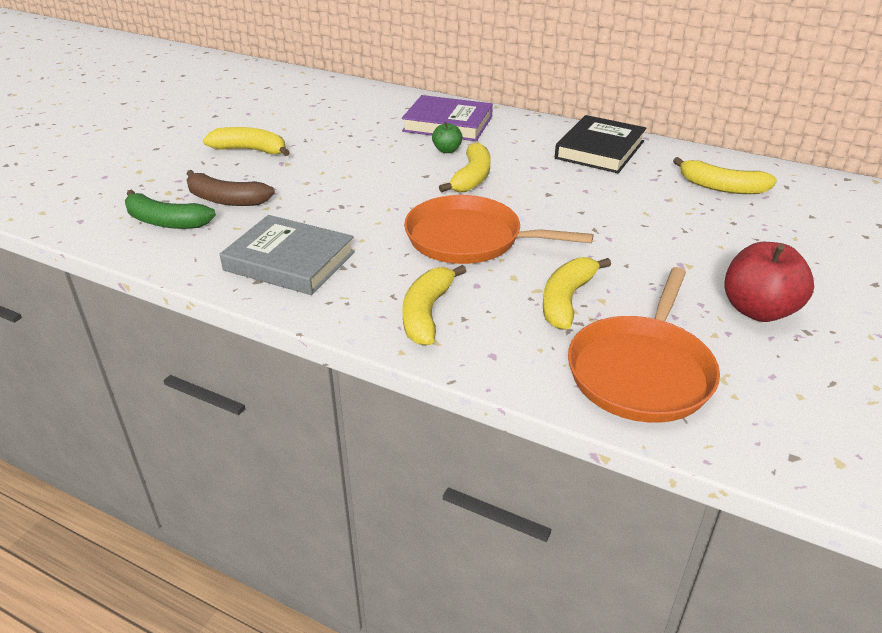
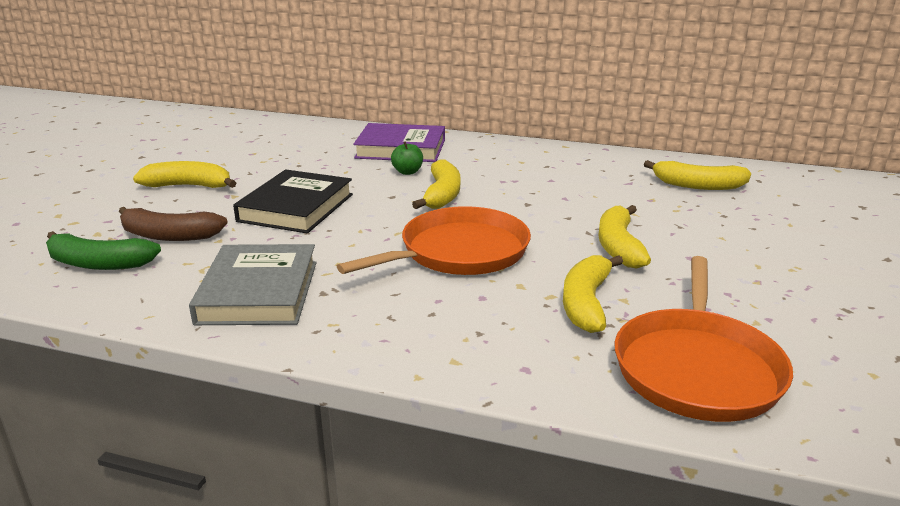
camera: 10 degrees left, 10 degrees down
grey book [220,215,355,295] -> grey book turned 75 degrees clockwise [189,244,317,325]
yellow banana [403,265,466,345] -> yellow banana moved to [598,205,651,268]
orange pan [404,195,593,264] -> orange pan turned 135 degrees clockwise [337,206,531,275]
black book [555,115,646,173] -> black book moved to [233,170,353,233]
red apple [724,242,814,322] -> none

